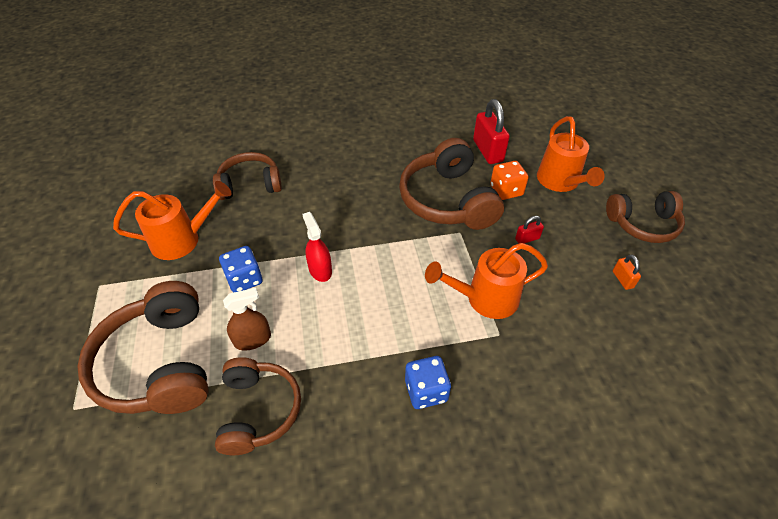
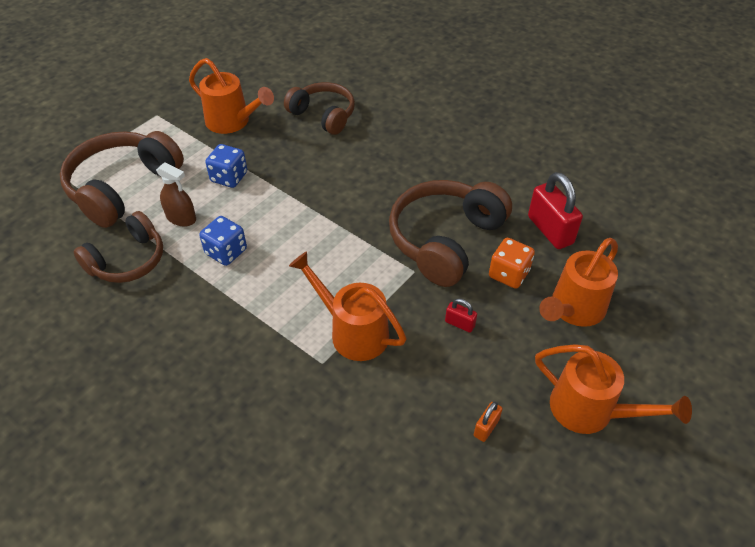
camera: 50 degrees right, 0 degrees up
red spray bottle [303,212,332,282] -> none
blue dice [405,356,451,409] -> blue dice moved to [199,216,247,266]
red padlock [473,99,510,164] -> red padlock turned 60 degrees counterclockwise [528,172,583,249]
brown headphones [606,191,685,243] -> orange watering can [535,344,692,434]

